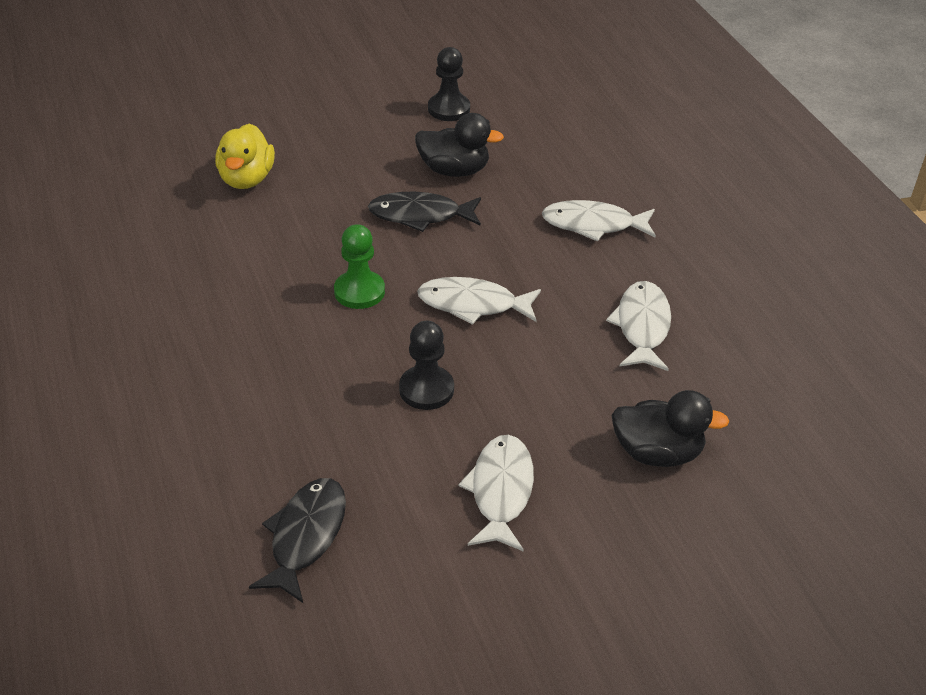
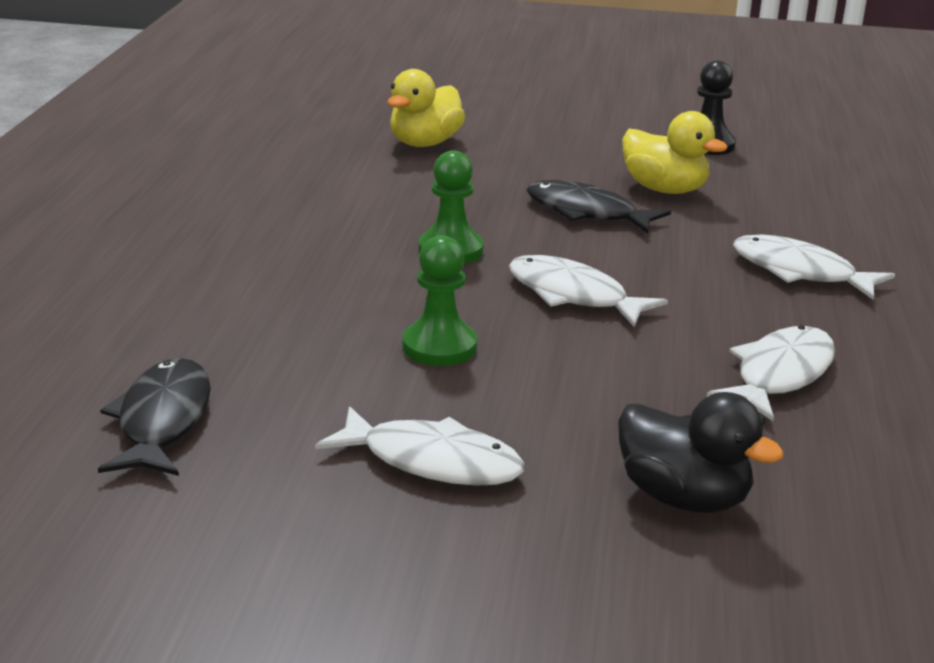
camera: 30 degrees right, 15 degrees down
black fish [249,478,346,603] -> black fish turned 45 degrees counterclockwise [98,358,211,476]
black pawn [399,321,454,410] -> green pawn [403,235,477,366]
black duck [415,113,504,177] -> yellow duck [622,111,728,194]
white fish [459,435,534,551] -> white fish turned 75 degrees clockwise [315,406,525,486]

